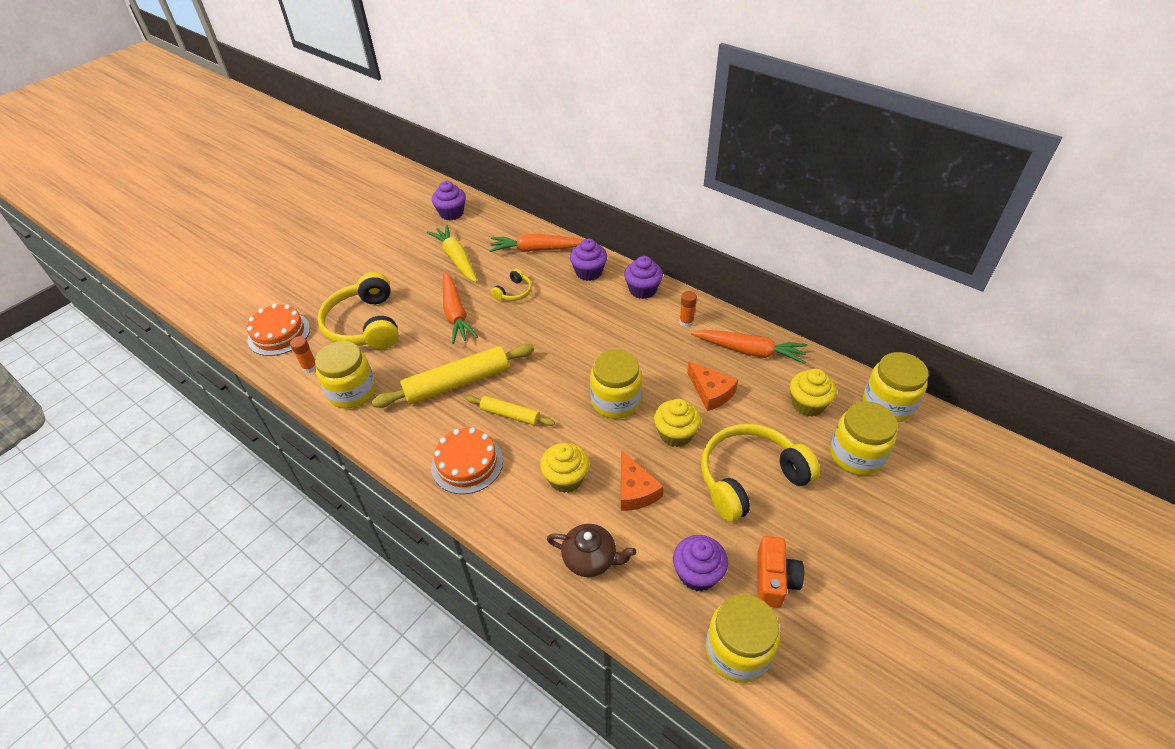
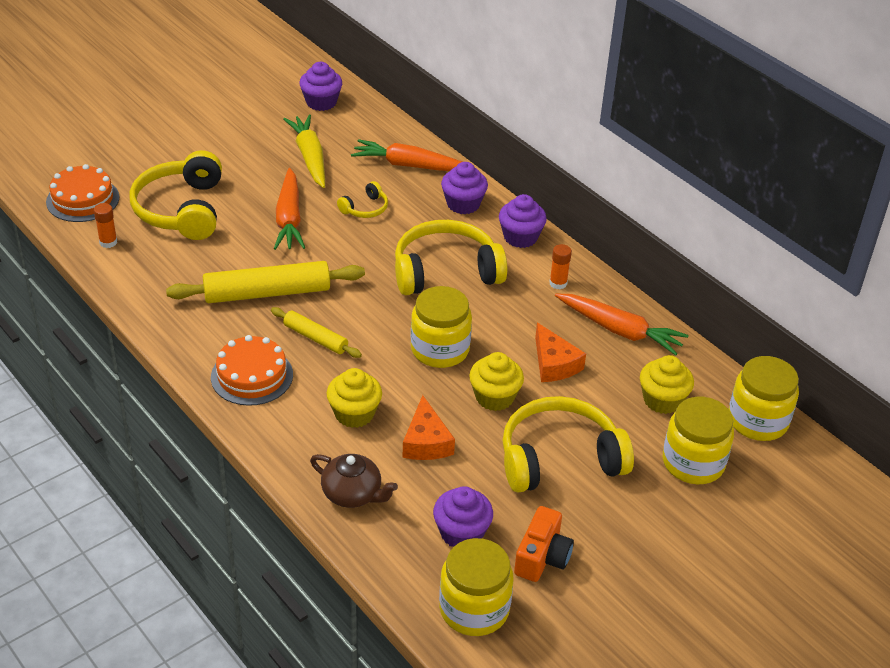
camera: 10 degrees right, 5 degrees down
yellow jar [315,341,376,409] -> none
none -> yellow headphones [395,220,507,295]

